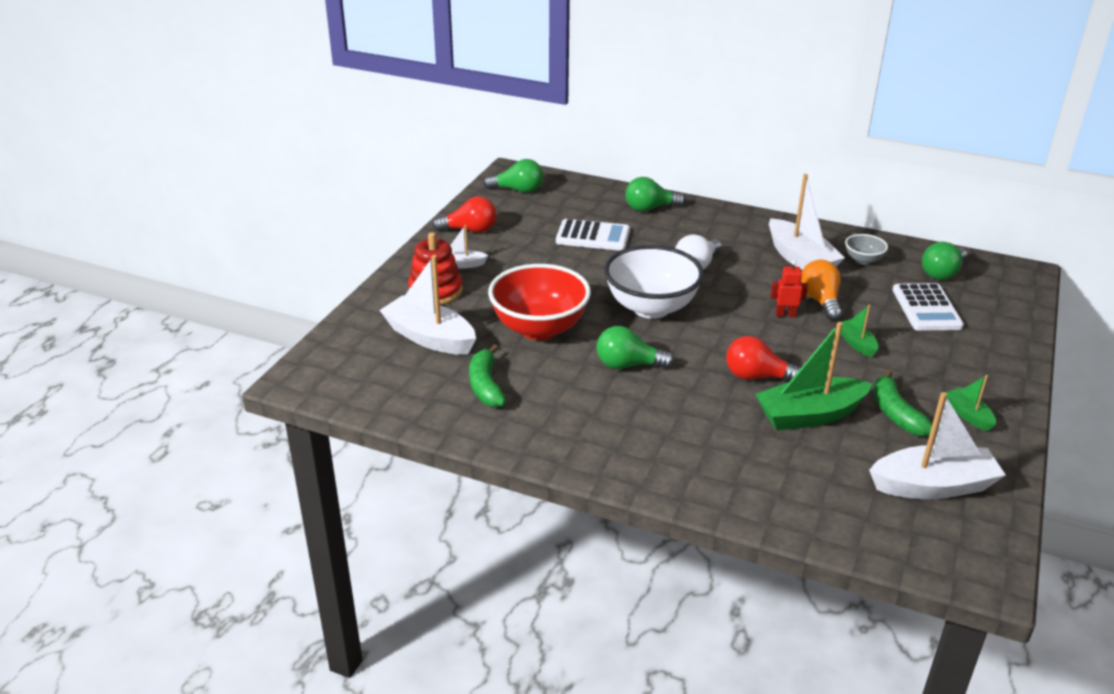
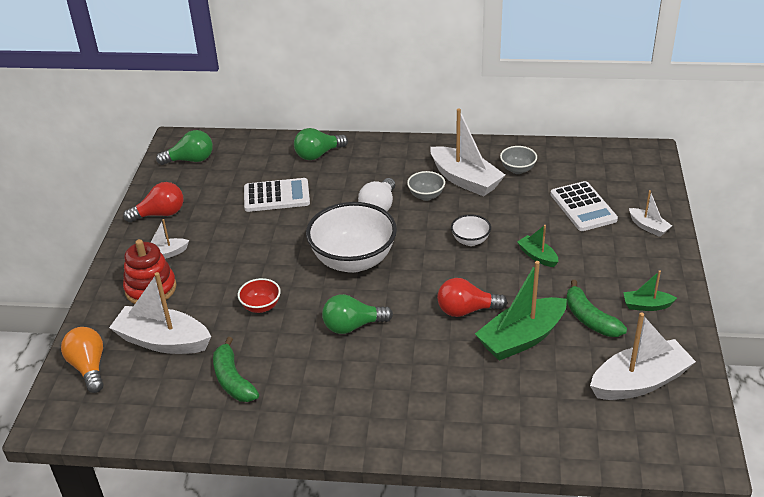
camera: 15 degrees left, 5 degrees up
red bowl [488,264,591,340] -> red bowl [238,278,281,313], size x0.46
red robot [771,260,808,317] -> white bowl [451,214,491,246]
orange light bulb [801,260,842,320] -> orange light bulb moved to [61,327,104,393]
green light bulb [922,242,967,280] -> none
green boat [945,375,996,431] -> green boat turned 45 degrees counterclockwise [623,270,677,311]
none -> grey bowl [407,171,445,201]
none -> white boat [629,190,672,237]

